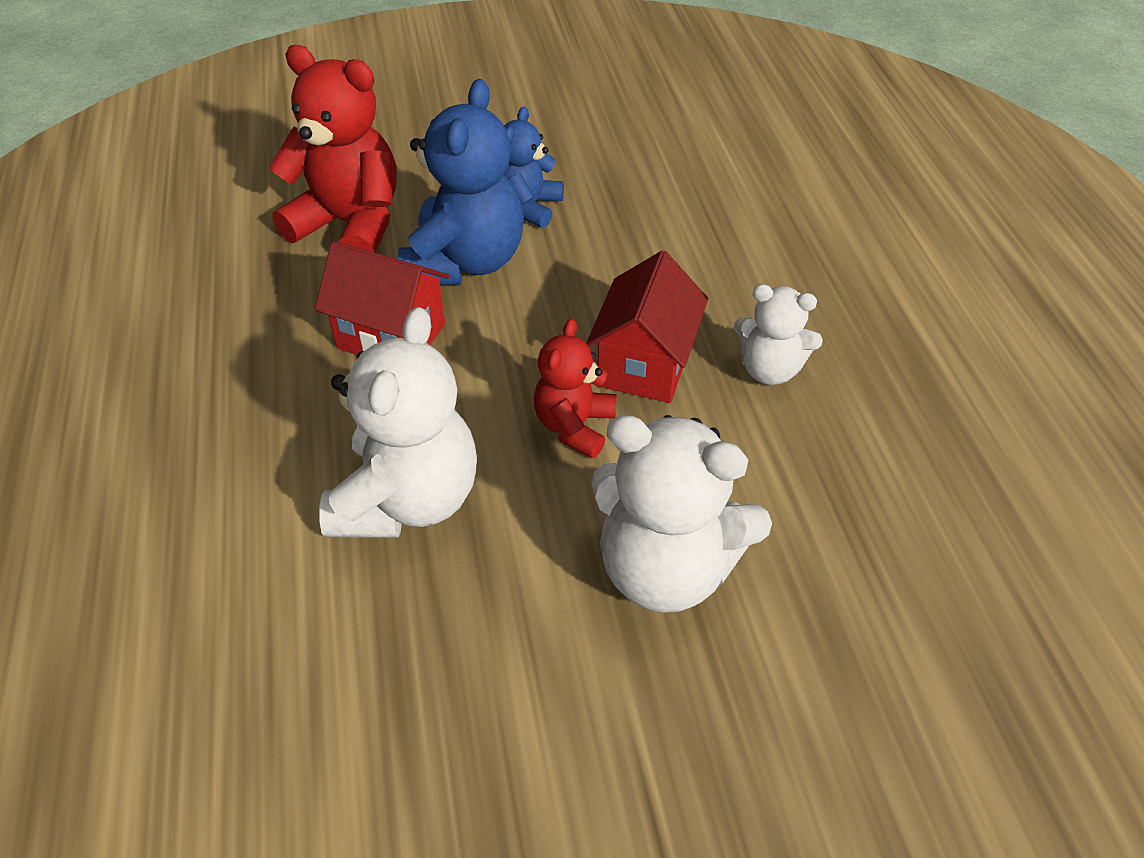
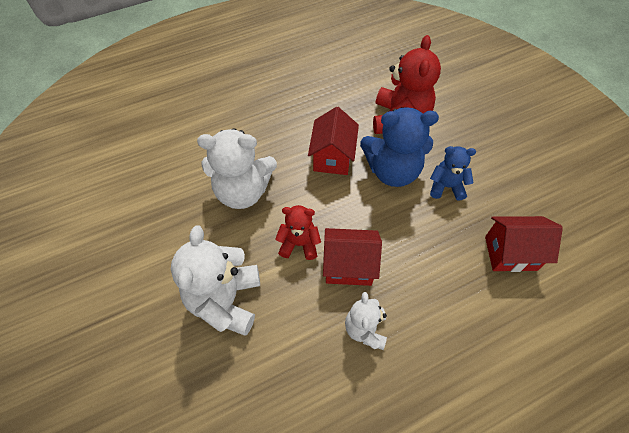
camera: 75 degrees right, 10 degrees up
none -> red house [485,216,563,272]

